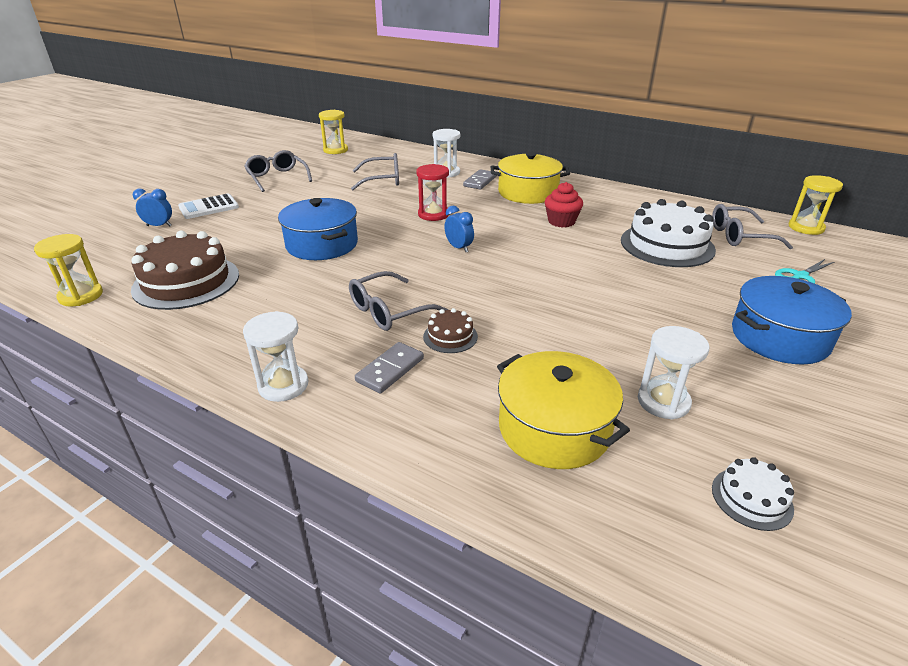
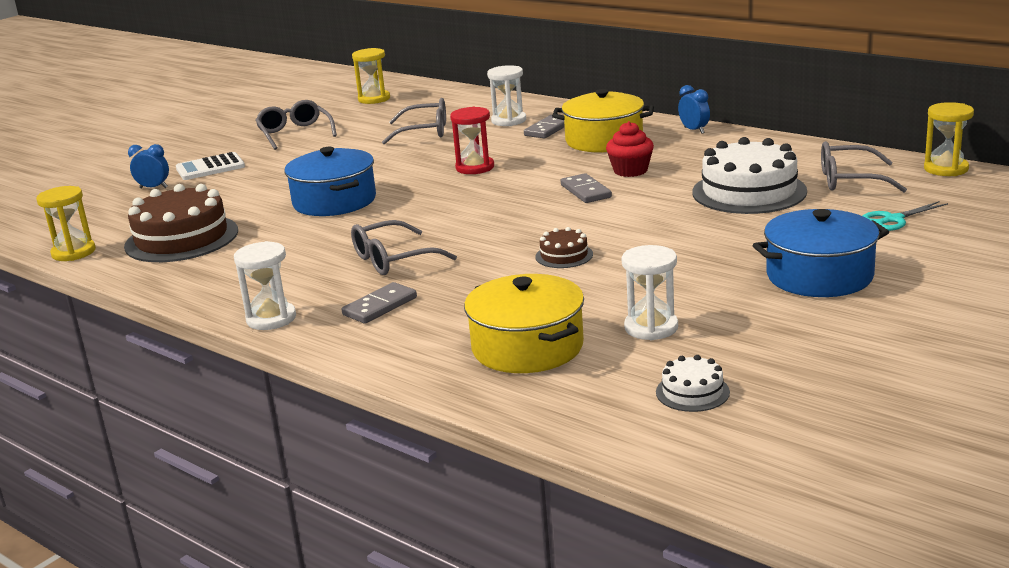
camera: 10 degrees right, 10 degrees down
brown cake [423,308,478,353] -> brown cake moved to [535,227,593,268]
blue clock [444,206,474,252] -> blue clock moved to [678,85,710,134]
none -> grey domino [560,173,612,203]

